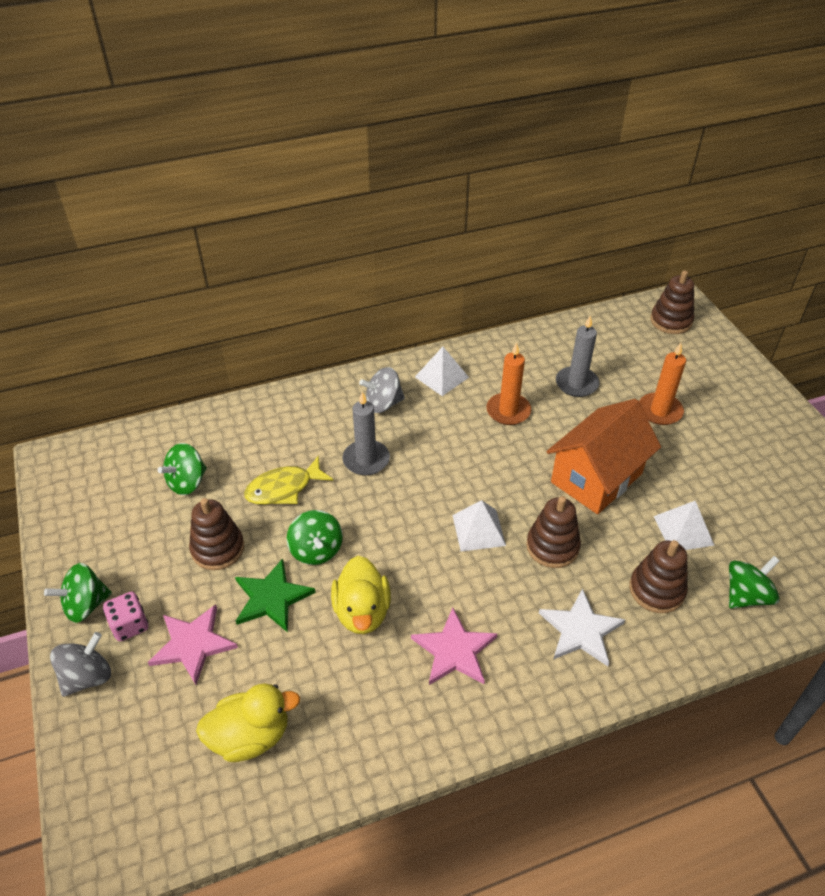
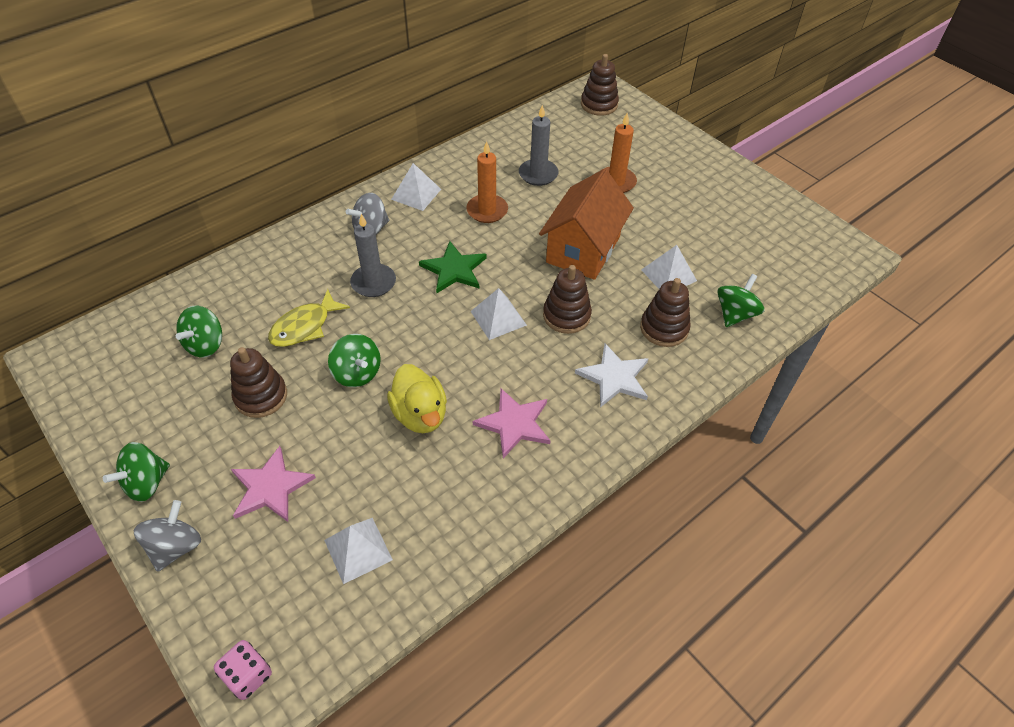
camera: 20 degrees left, 5 degrees up
pink dice [103,592,148,641] -> pink dice moved to [214,640,272,700]
yellow duck [196,683,300,762] -> white pyramid [324,518,393,584]
green star [235,559,316,632] -> green star moved to [419,241,486,293]

